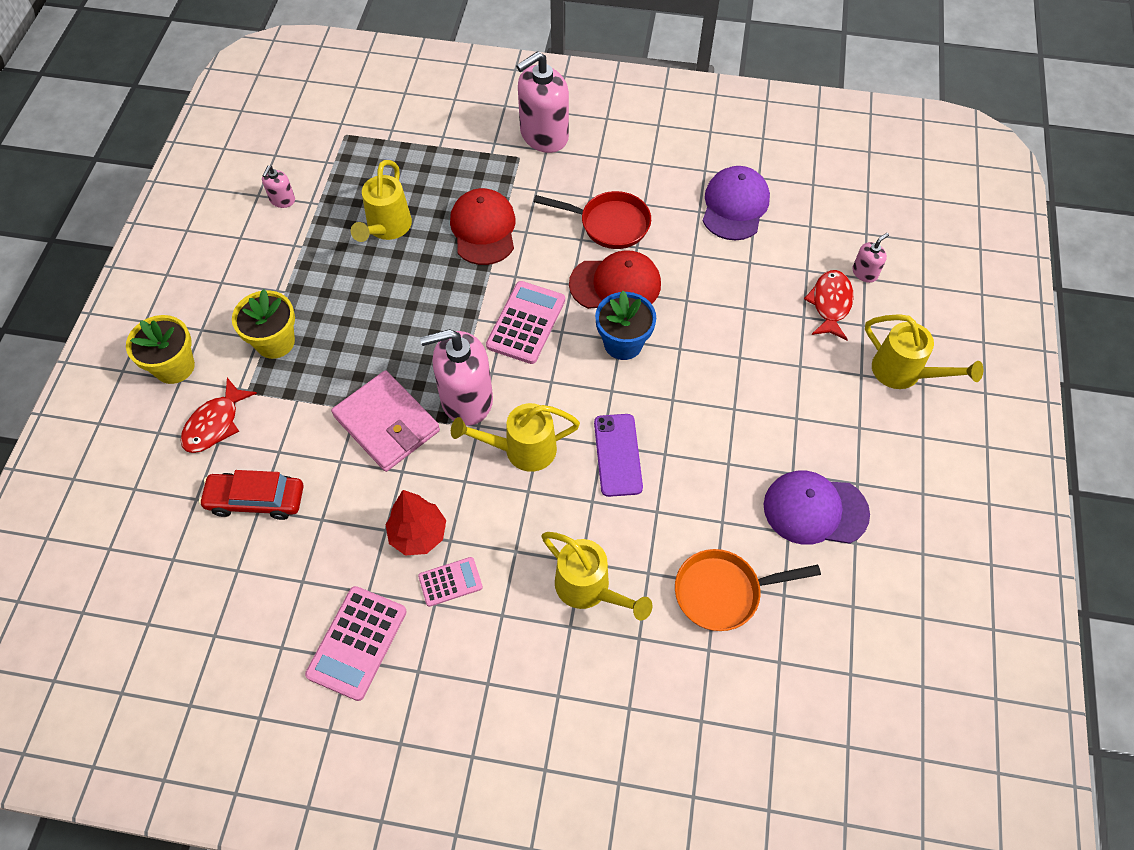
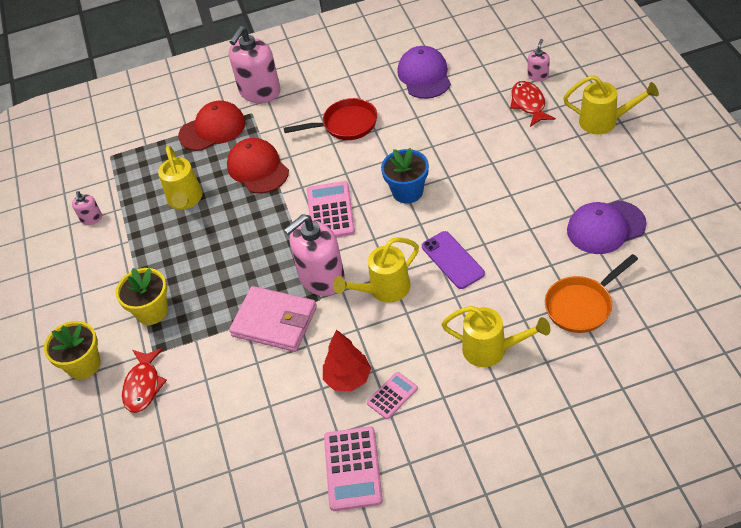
camera: 20 degrees left, 10 degrees down
red car [199,470,304,520] -> none
red cap [569,250,661,309] -> red cap moved to [178,101,246,151]

